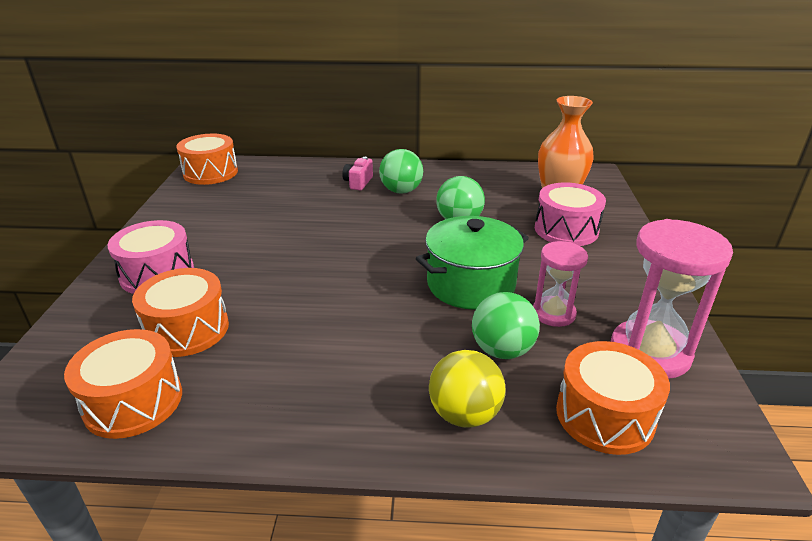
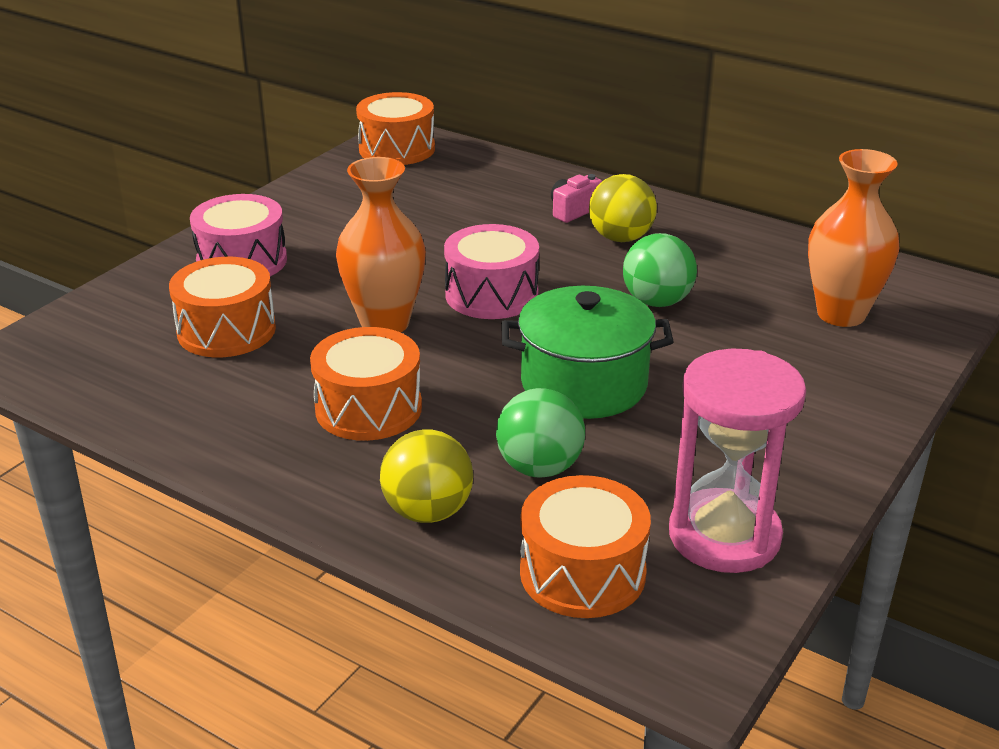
camera: 30 degrees right, 0 degrees up
orange drum [64,329,182,439] -> orange drum moved to [310,327,422,441]
green ball [379,149,423,194] -> yellow ball [589,174,657,242]
pink hourglass [533,241,588,327] -> none
pink drum [535,182,606,246] -> pink drum moved to [444,224,539,319]
none -> orange vase [336,157,426,333]

